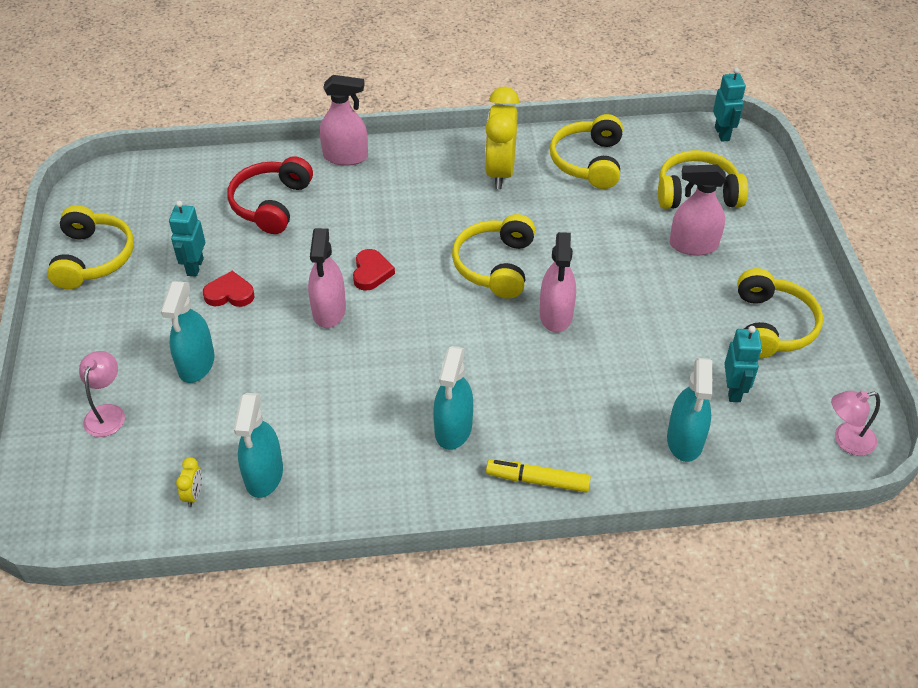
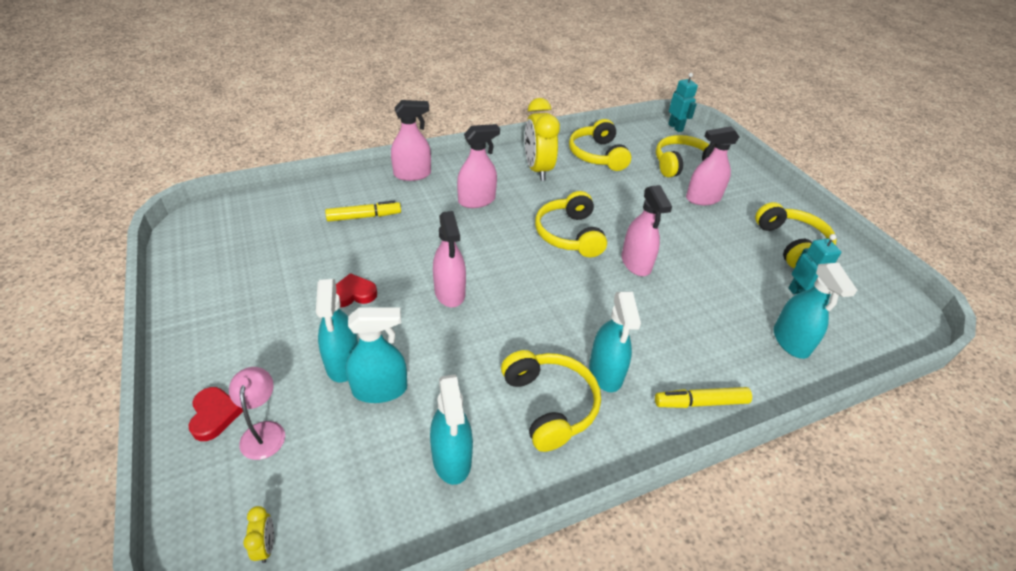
camera: 20 degrees left, 5 degrees down
yellow headphones [47,205,134,289] -> yellow headphones moved to [501,350,601,452]
turquoise robot [169,201,205,277] -> none
yellow clock [176,457,202,507] -> yellow clock moved to [243,506,274,563]
red headphones [227,156,313,234] -> yellow marker [325,201,401,222]
red heart [353,249,395,291] -> red heart moved to [188,387,243,441]
pink lamp [831,390,880,456] -> none
none -> turquoise spray bottle [346,307,407,403]
none -> pink spray bottle [457,124,500,208]

